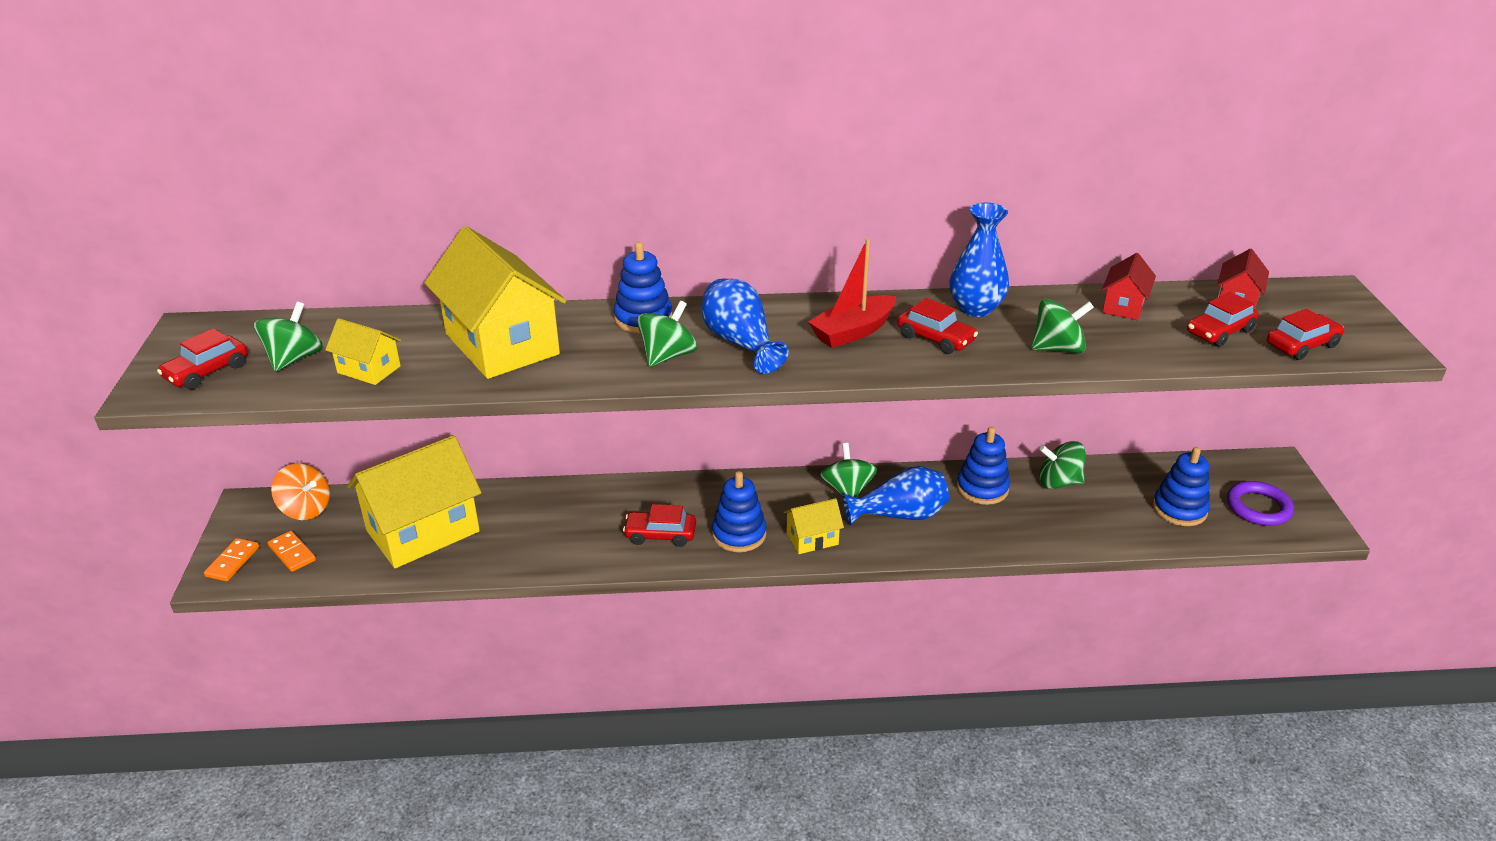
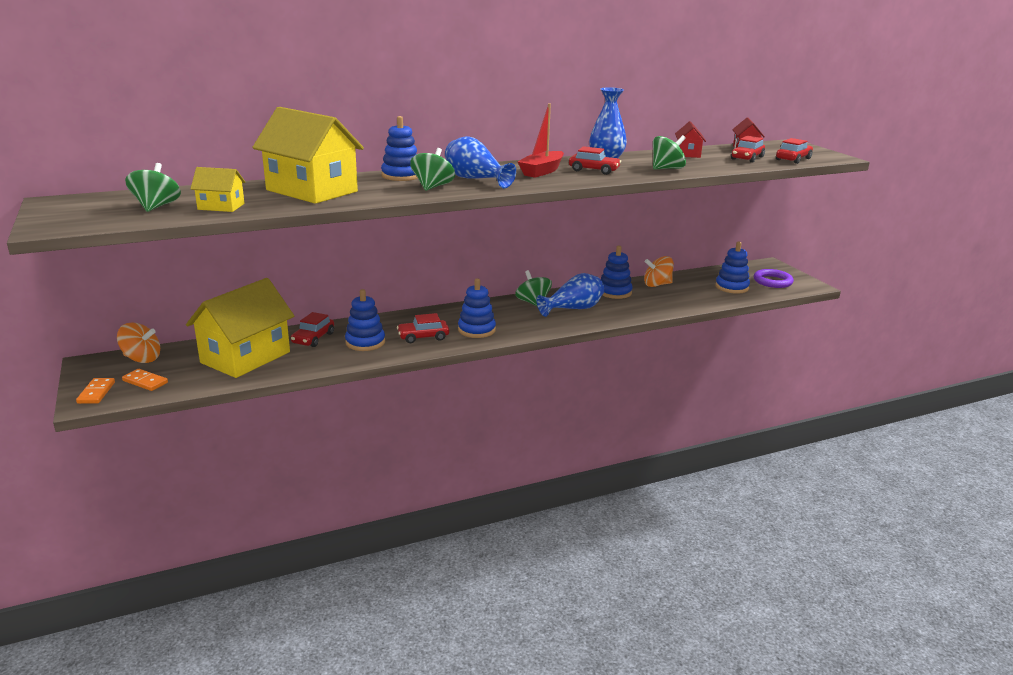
camera: 20 degrees left, 10 degrees down
red car [157,328,248,389] -> red car moved to [291,312,334,347]
yellow house [783,498,844,554] -> none
green spinning top [1039,441,1086,489] -> orange spinning top [644,256,674,287]
none -> blue stacking toy [345,289,385,351]

